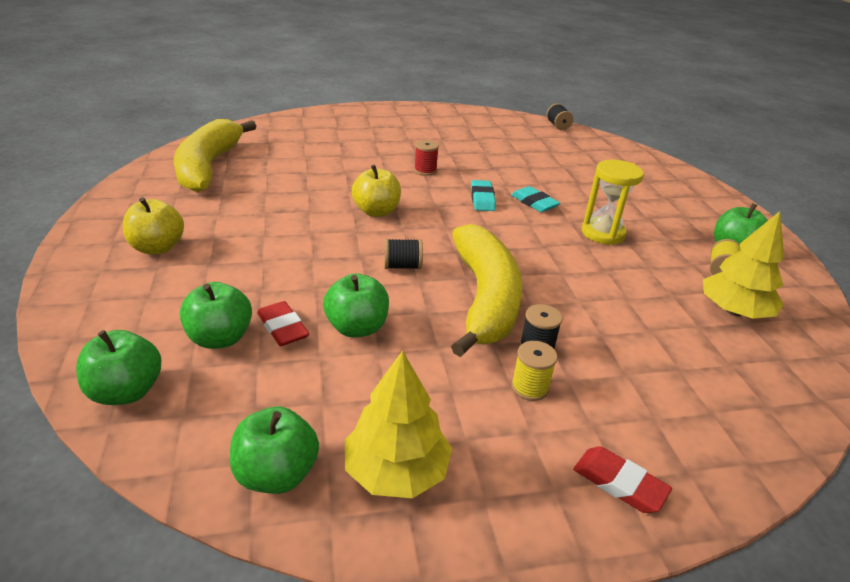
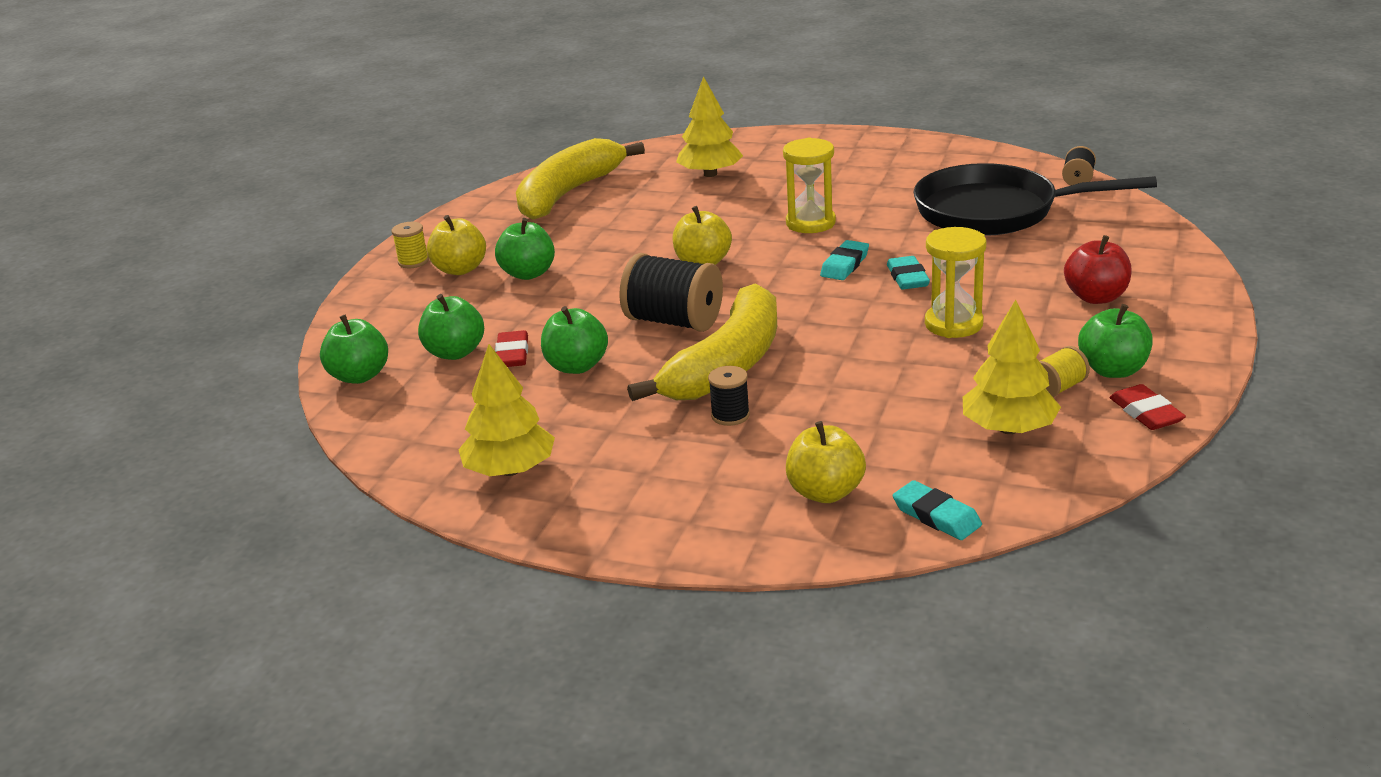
camera: 35 degrees right, 5 degrees down
green apple [230,406,319,494] -> green apple moved to [495,218,555,280]
black spool [384,239,423,270] -> black spool [619,253,723,332], size x1.96
red spool [414,140,439,176] -> yellow hourglass [783,138,836,233]
yellow spool [511,341,558,401] -> yellow spool moved to [391,222,429,268]
red eraser [573,446,672,513] -> red eraser moved to [1110,384,1186,430]
none -> yellow tree [676,76,743,177]
none -> yellow apple [786,421,866,503]
none -> turquoise eraser [893,480,982,540]
none -> black pan [914,163,1157,236]
none -> red apple [1064,235,1132,304]

